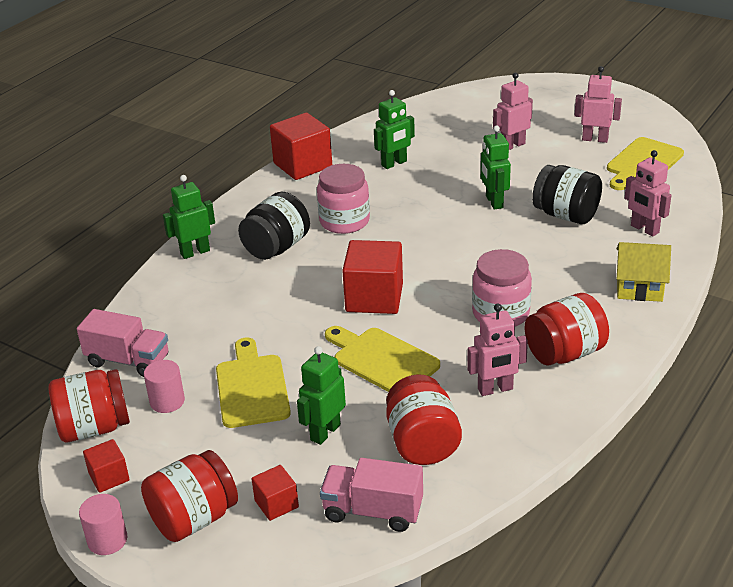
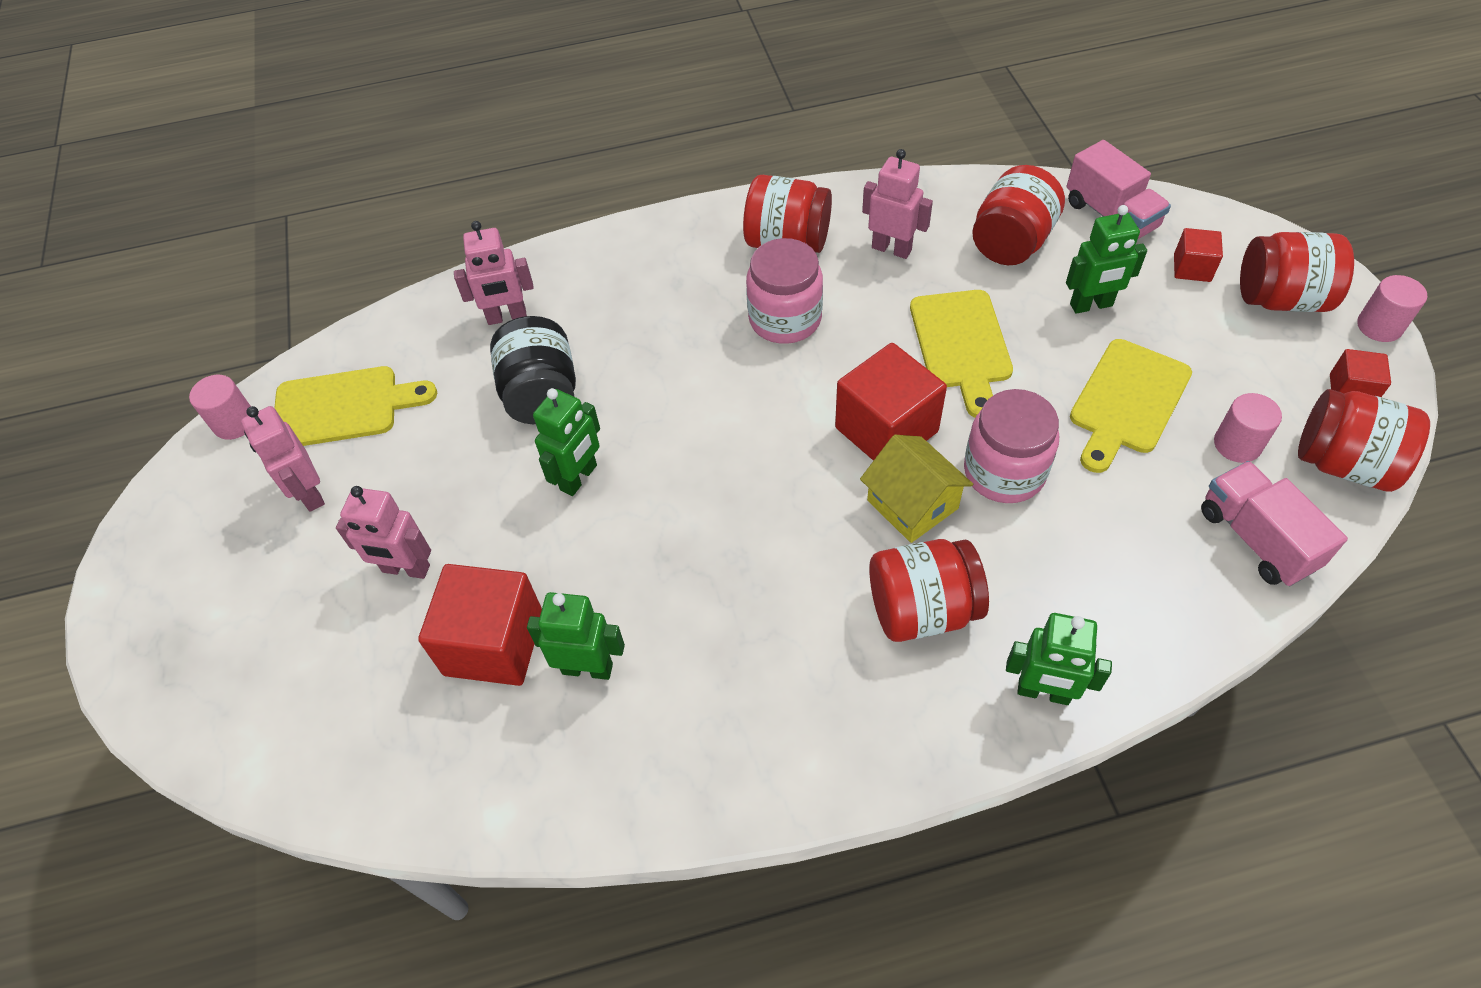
camera: 135 degrees left, 20 degrees up
black jar [238,192,310,260] -> red jar [869,539,989,642]
red cube [270,113,332,180] -> red cube moved to [418,564,542,686]
pink jar [317,164,370,234] -> pink jar moved to [964,389,1059,503]
yellow house [617,242,671,302] -> yellow house moved to [860,435,973,543]
pink robot [625,150,671,237] -> pink robot turned 75 degrees clockwise [454,221,534,325]
none -> pink cylinder [189,375,251,440]

